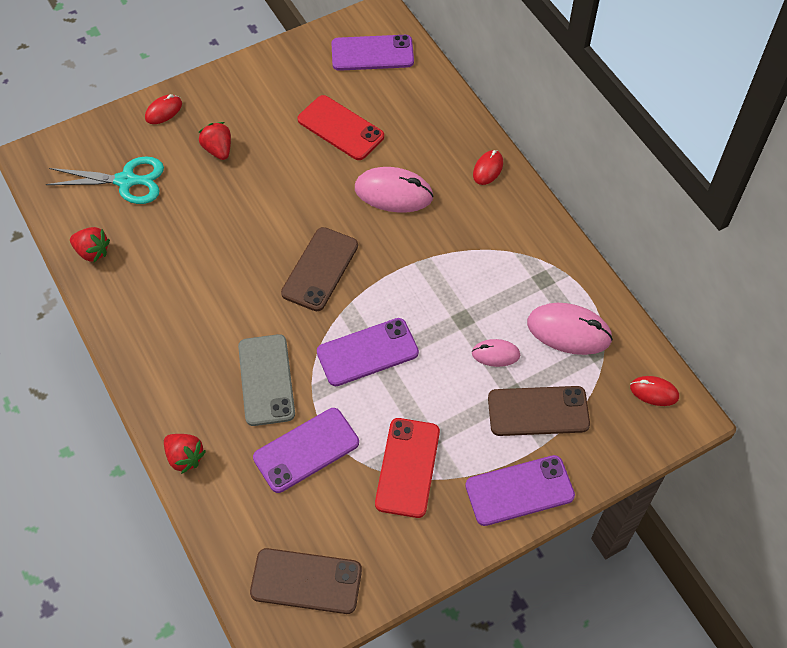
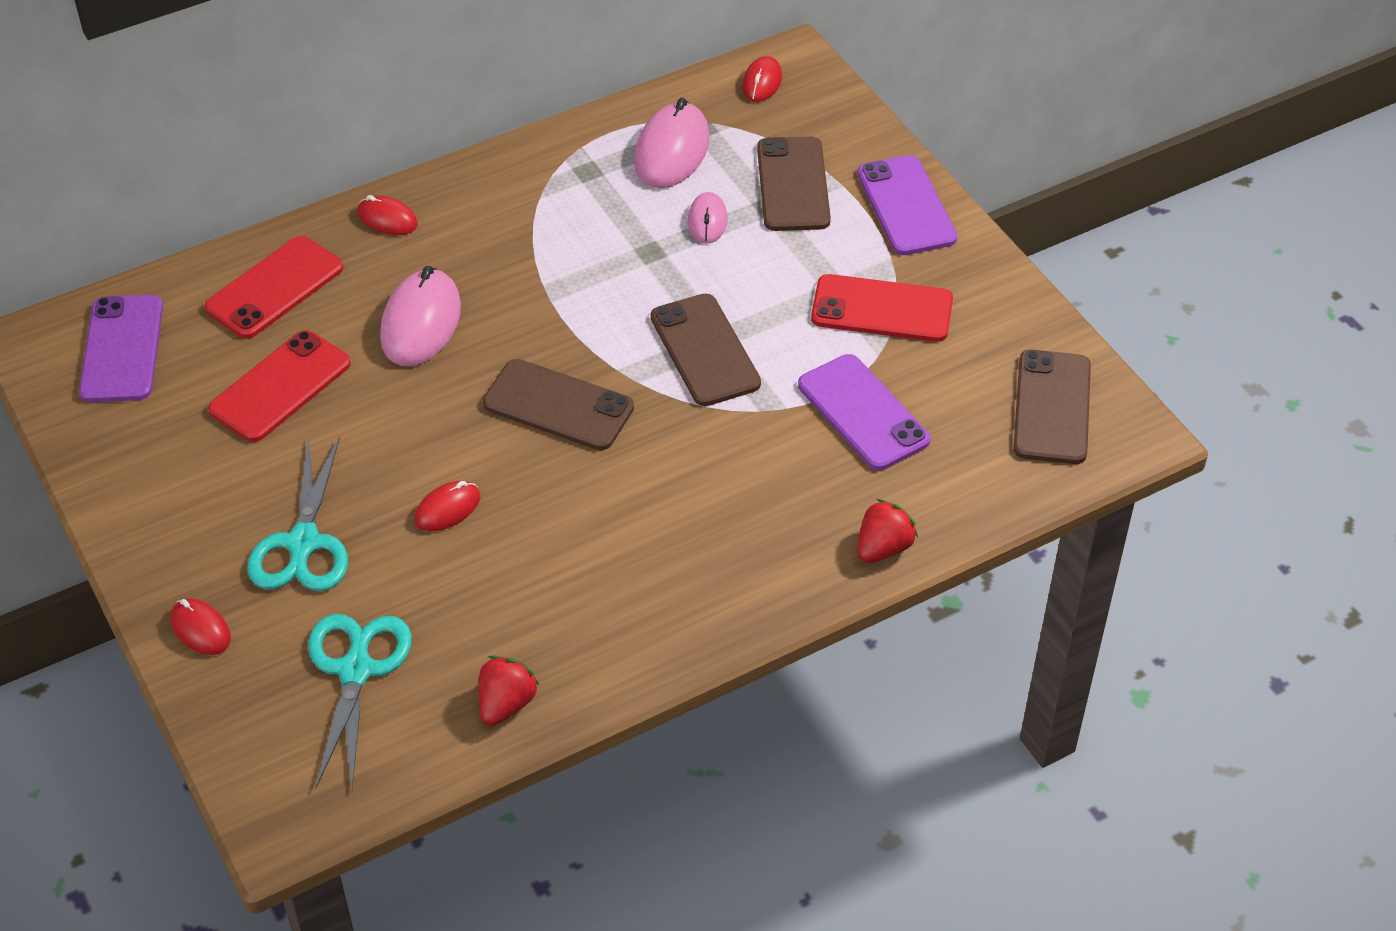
camera: 90 degrees left, 10 degrees down
red strawberry [198,122,231,160] -> turquoise scissors [247,437,348,591]
grey phone [238,334,295,426] -> none
purple phone [317,318,419,386] -> brown phone [651,294,761,406]
none -> red phone [205,236,343,339]
none -> red mouse [414,481,480,531]

